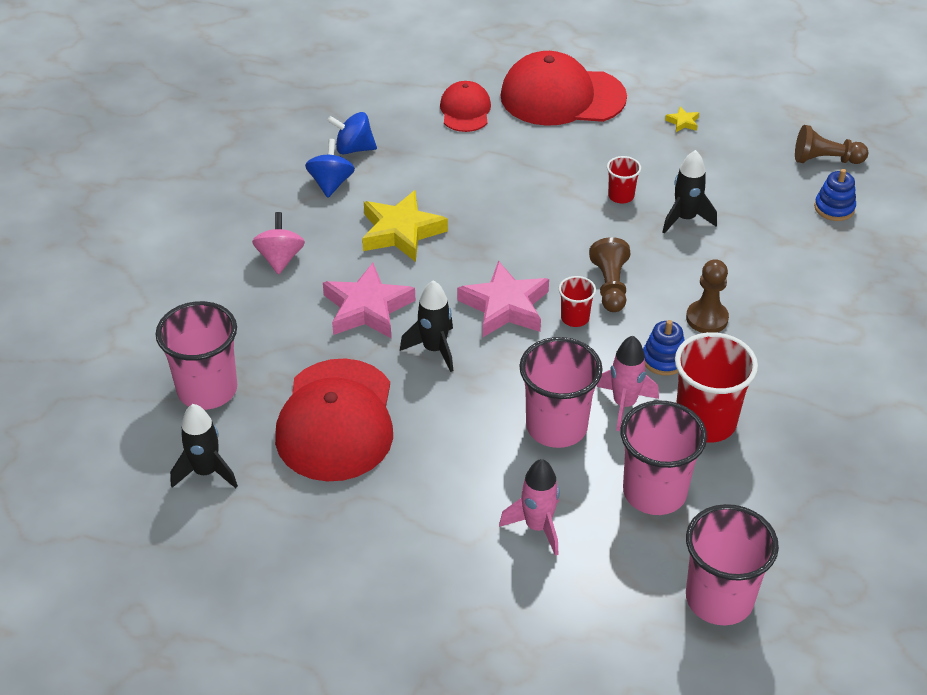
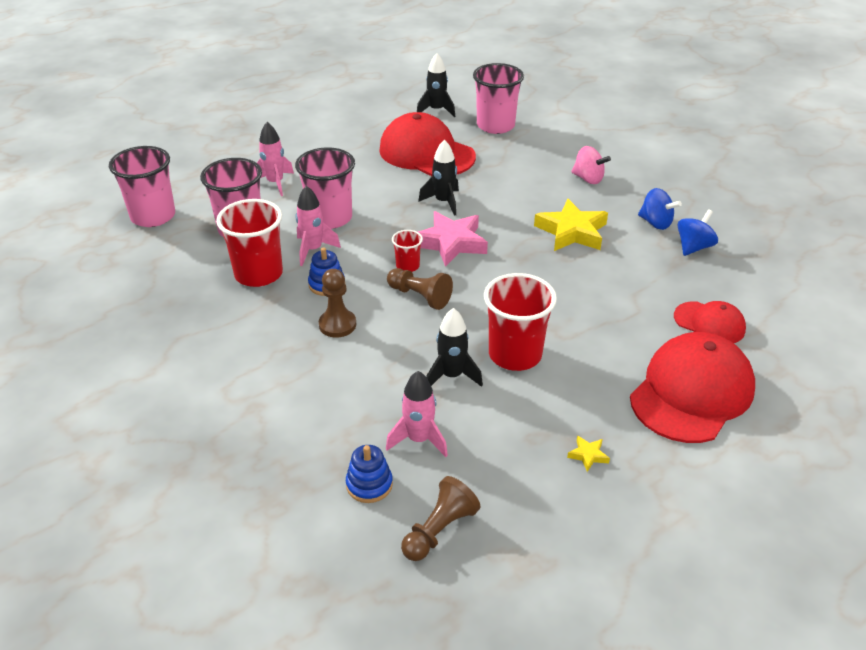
camera: 125 degrees right, 5 degrees down
pink star [323,263,415,338] -> none
red cup [607,156,641,203] -> red cup [484,273,557,371], size x2.01
none -> pink rocket [386,371,448,457]

